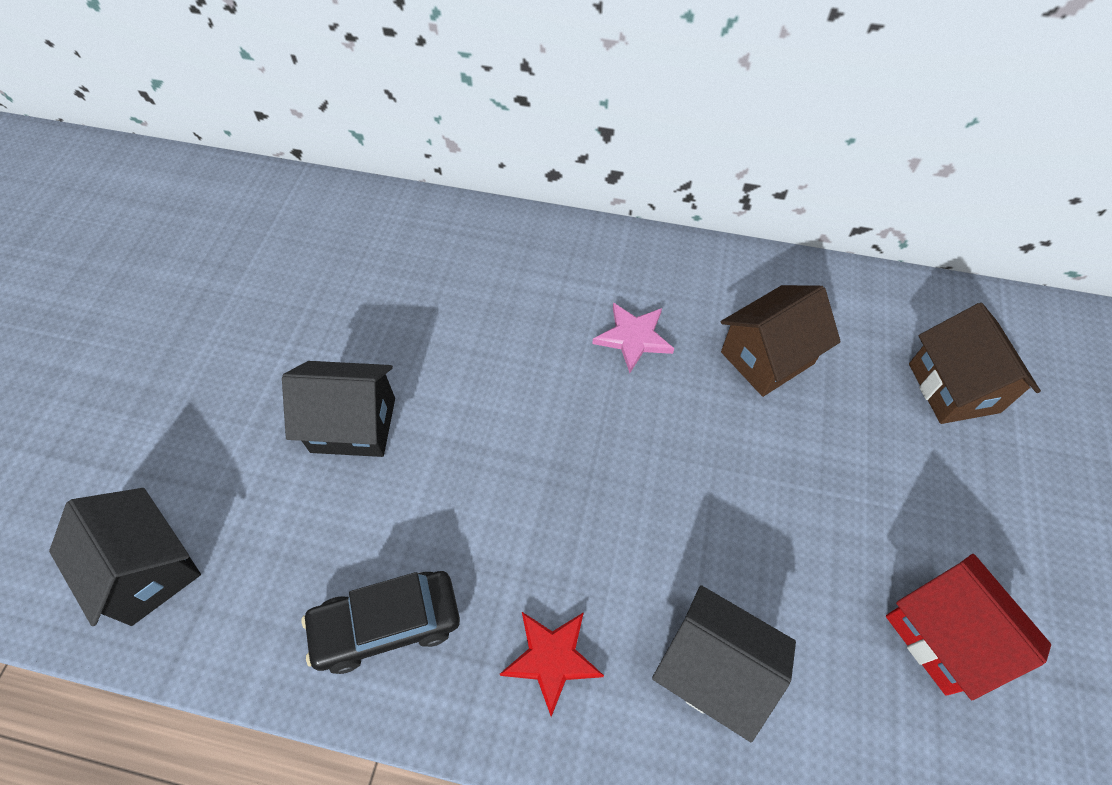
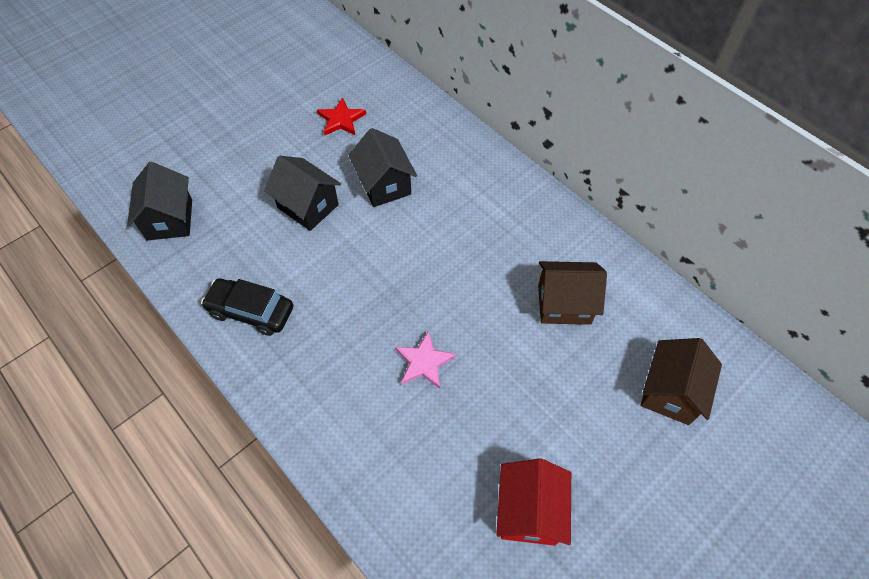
camera: 35 degrees right, 0 degrees up
red star [500,612,604,717] -> red star moved to [317,97,366,135]
pink star [592,302,674,373] -> pink star moved to [395,330,456,389]
black house [652,585,796,742] -> black house moved to [349,128,417,207]

